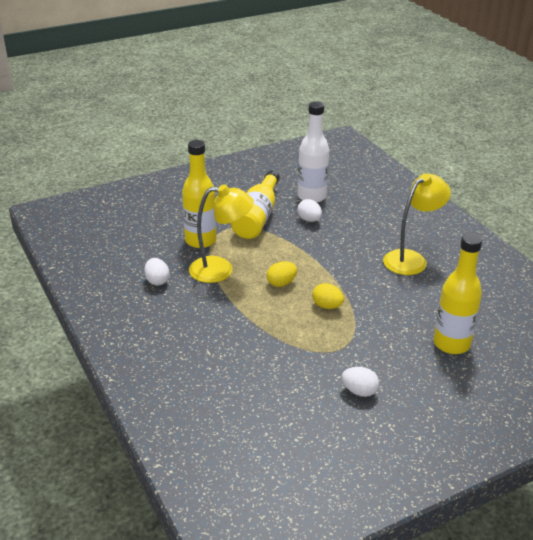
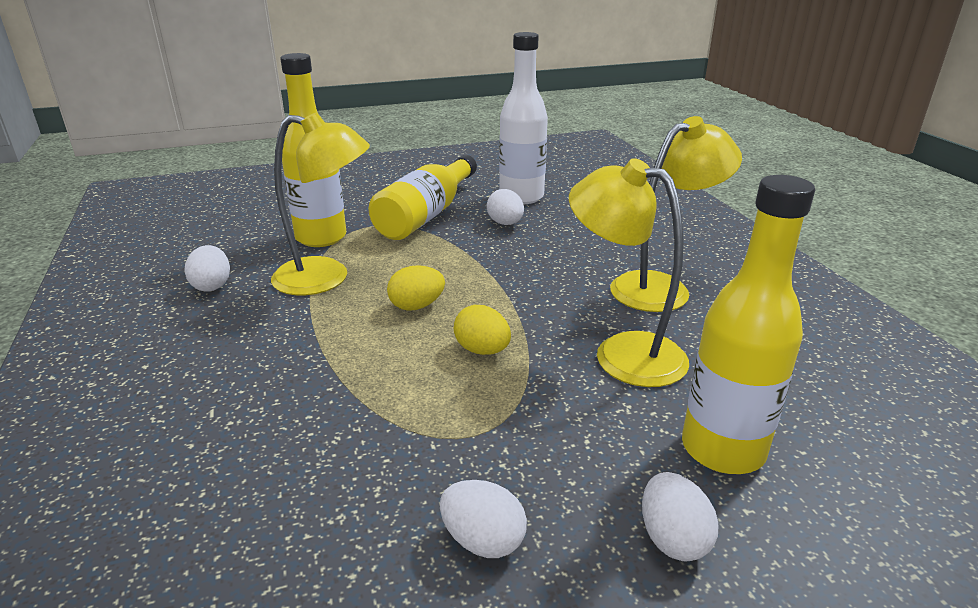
camera: 10 degrees right, 5 degrees down
none -> yellow lamp [569,158,689,387]
none -> white egg [642,472,718,562]

